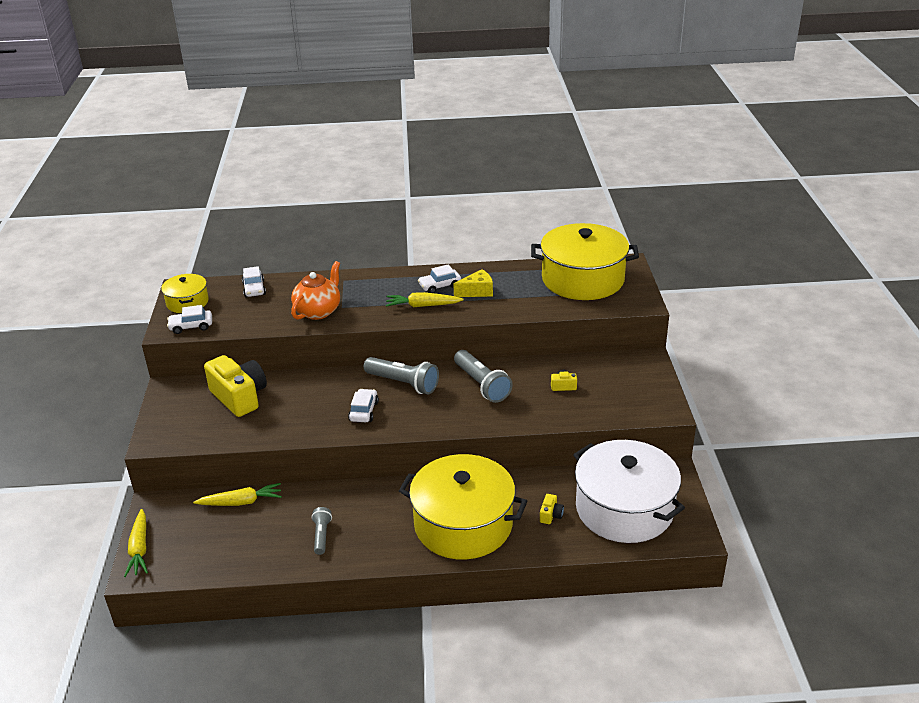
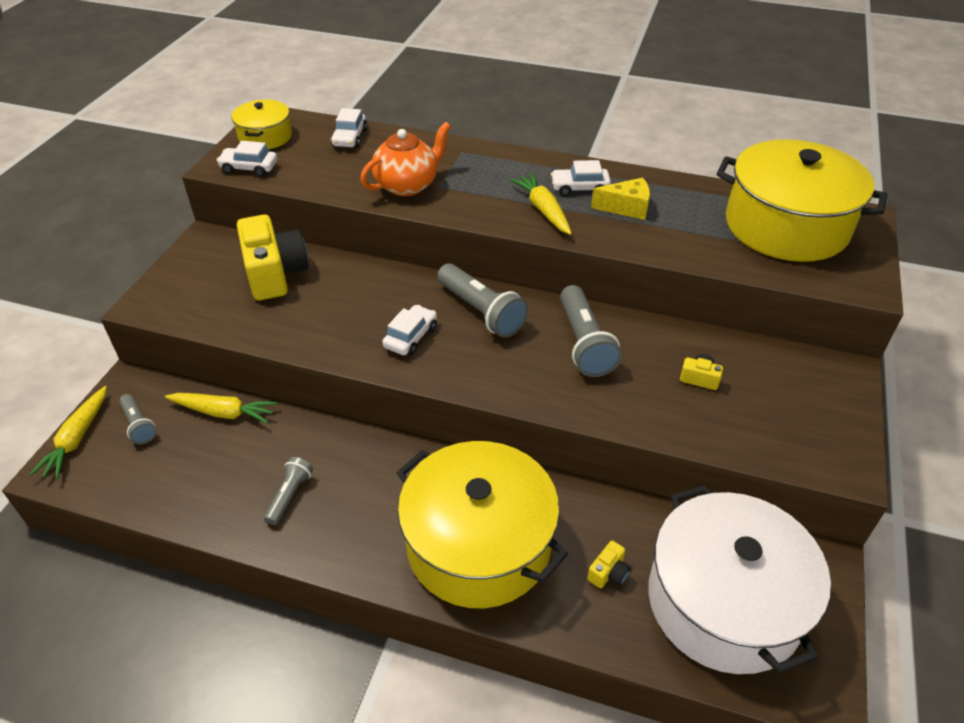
camera: 20 degrees right, 10 degrees up
yellow carrot [386,292,464,307] -> yellow carrot turned 45 degrees clockwise [510,173,572,235]
none -> grey flashlight [119,394,156,444]

